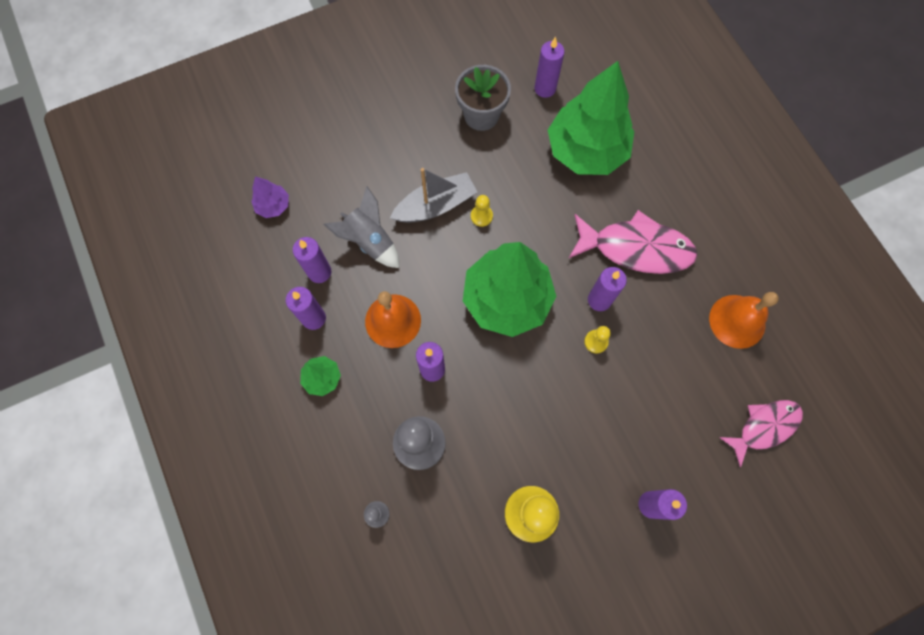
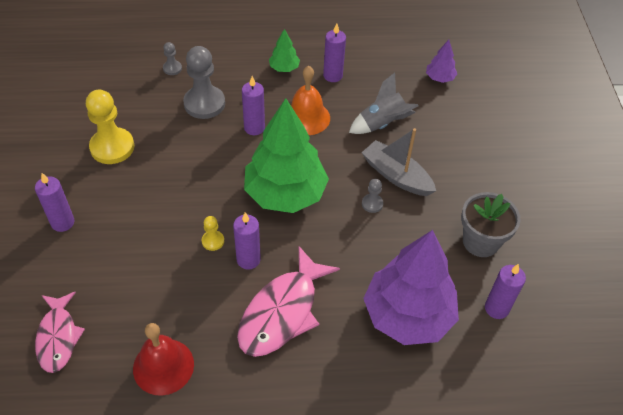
camera: 110 degrees right, 20 degrees down
purple candle [293,237,332,283] -> none
grey boat [390,168,477,223] -> grey boat turned 135 degrees clockwise [362,128,436,196]
yellow pawn [471,195,493,227] -> grey pawn [362,179,383,213]
green tree [548,61,634,175] -> purple tree [363,230,459,345]
orange bell [709,292,779,349] -> red bell [133,323,194,396]

